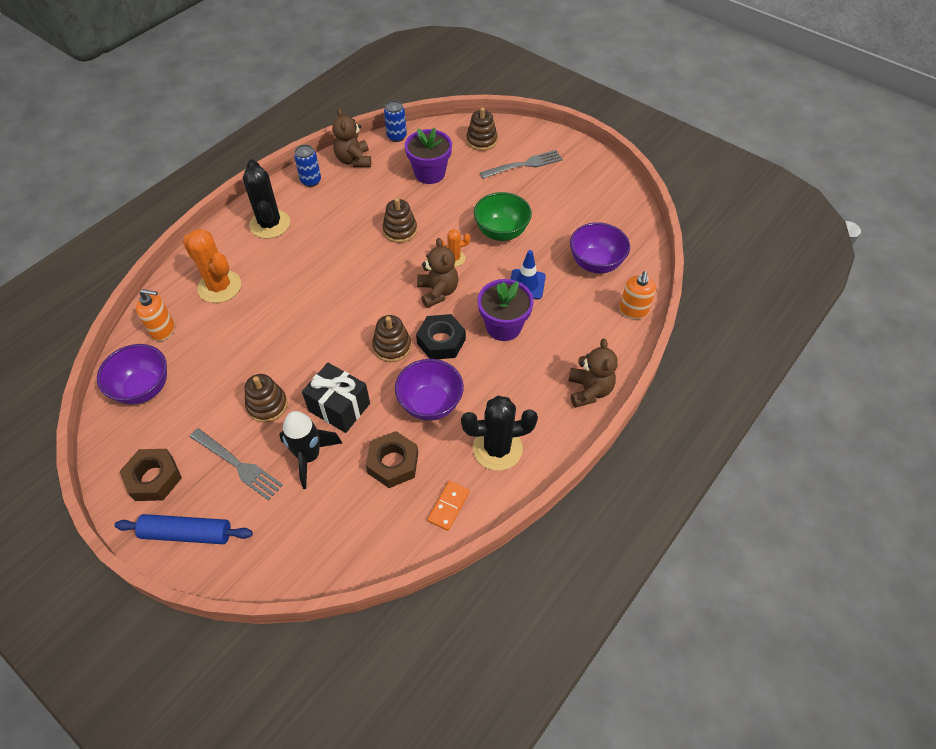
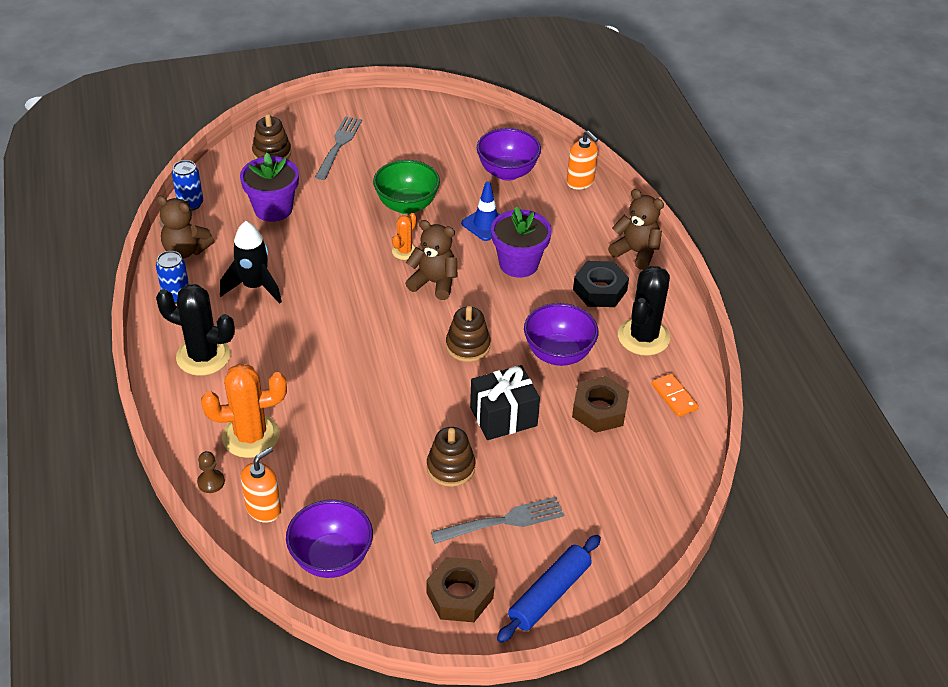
camera: 55 degrees left, 10 degrees down
black rocket [279,411,342,489] -> black rocket moved to [220,221,282,304]
brown stacking toy [382,198,417,243] -> none
black nut [416,314,466,359] -> black nut moved to [573,261,629,307]
none -> brown pawn [197,451,225,493]

